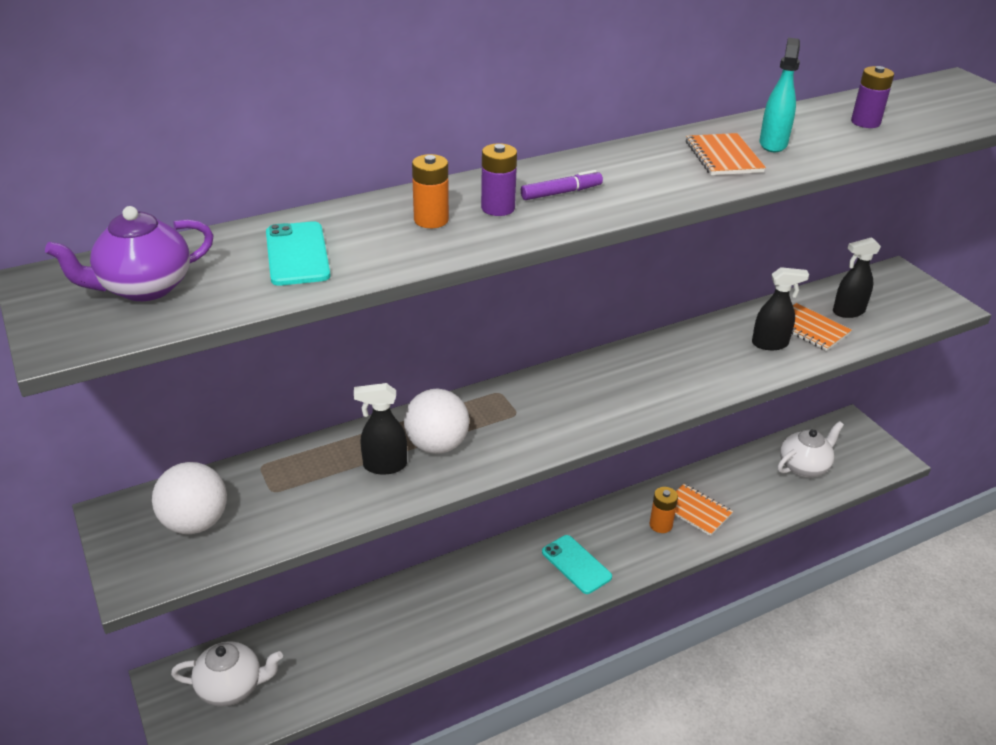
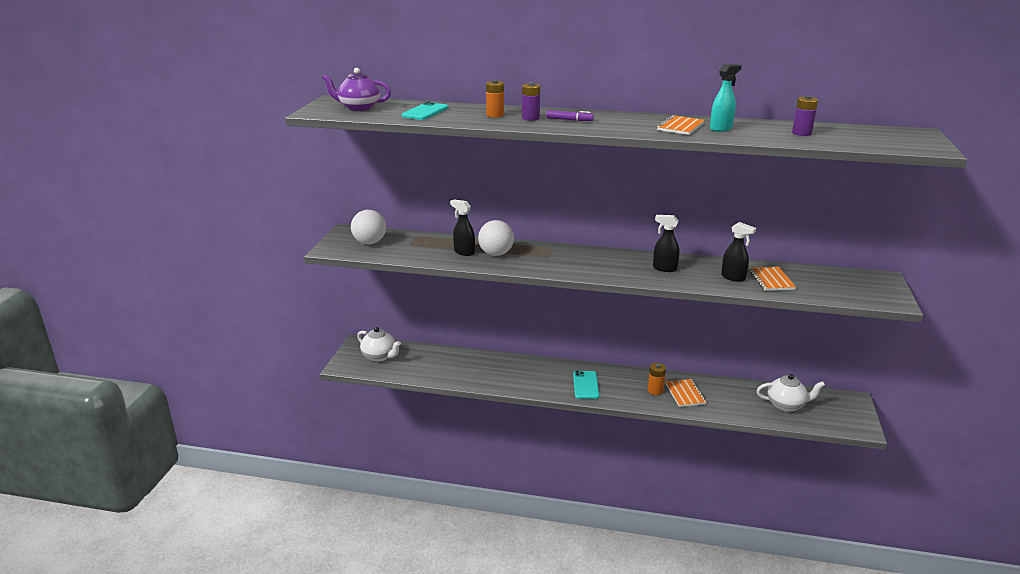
camera: 40 degrees right, 10 degrees down
black spray bottle [833,237,881,318] -> black spray bottle moved to [653,215,679,272]

